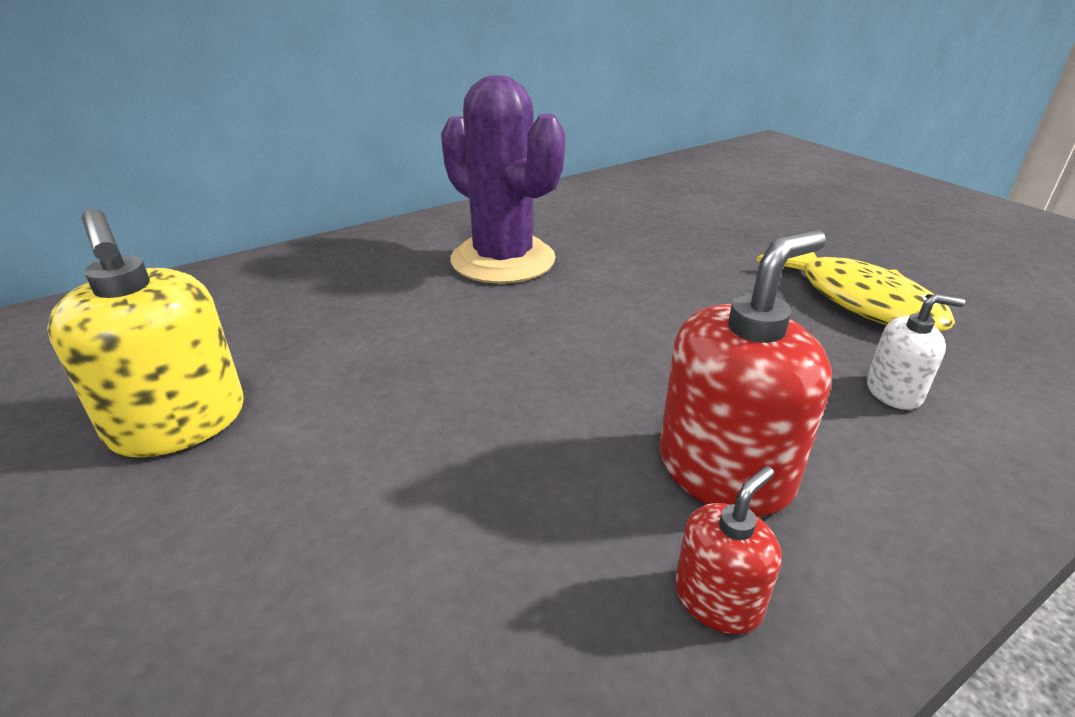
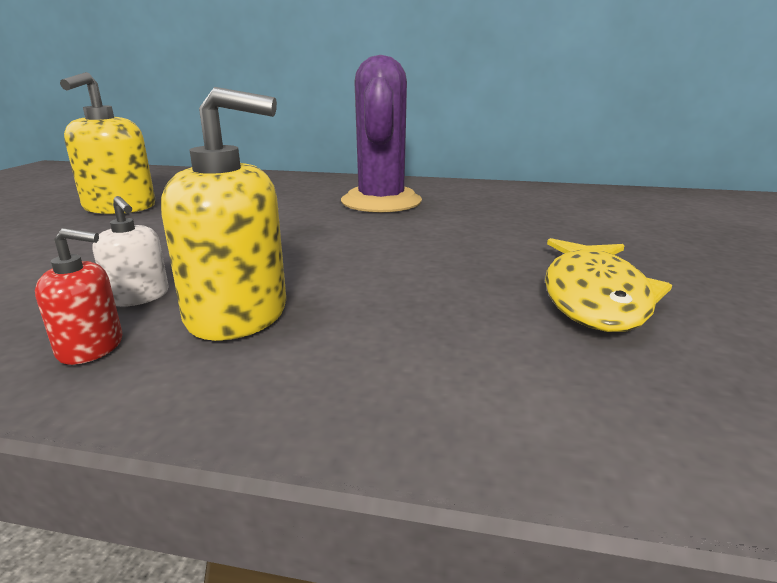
camera: 45 degrees right, 10 degrees down
red soap dispenser [659,230,832,516] -> yellow soap dispenser [161,87,286,341]
white soap dispenser [866,294,965,410] -> white soap dispenser moved to [92,196,169,307]

